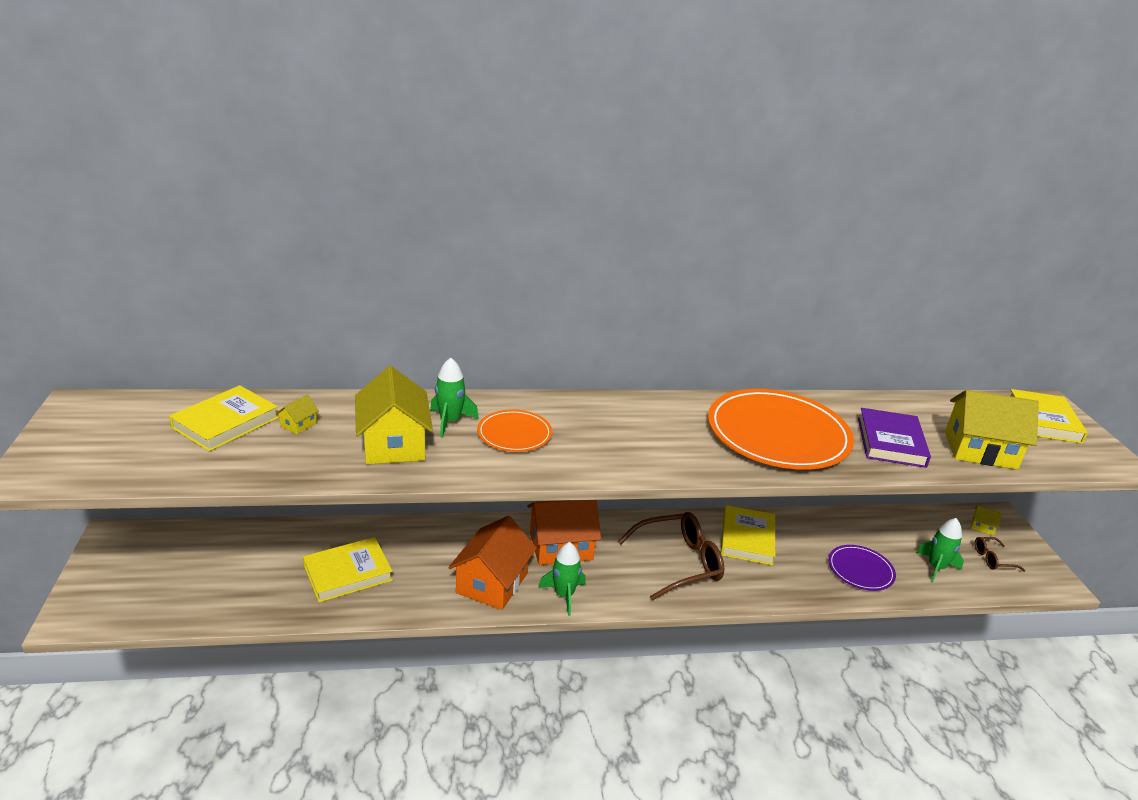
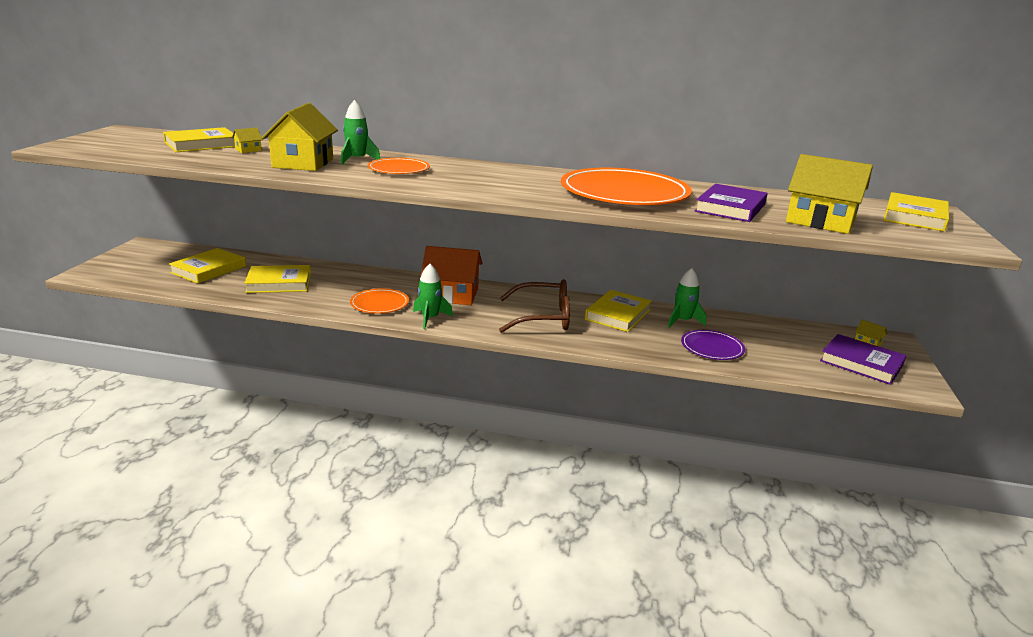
camera: 20 degrees right, 5 degrees down
orange house [448,516,537,610] -> orange plate [350,288,409,314]
green rocket [916,518,964,583] -> green rocket moved to [668,268,706,328]
brown glasses [975,537,1025,572] -> purple book [820,334,906,385]
none -> yellow book [169,248,246,284]

